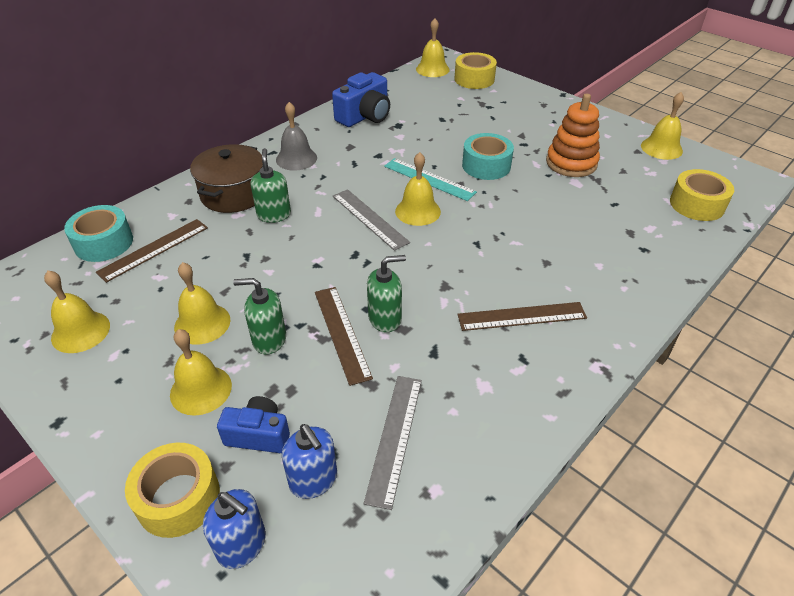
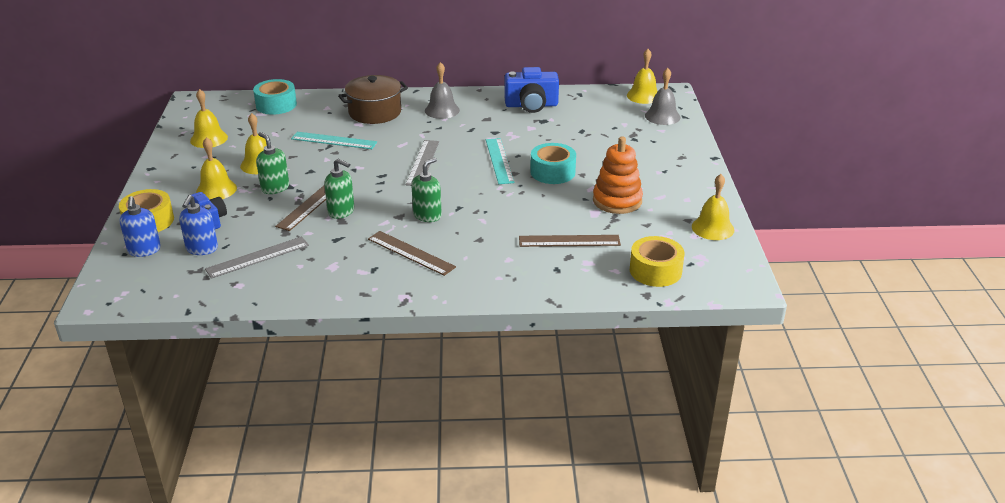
camera: 45 degrees right, 10 degrees down
brown ruler [96,219,208,283] -> brown ruler moved to [519,235,621,247]
green soap dispenser [251,148,291,223] -> green soap dispenser moved to [411,158,442,222]
yellow bell [395,152,441,226] -> none
yellow tape [455,52,497,89] -> grey bell [645,68,680,125]
none -> turquoise ruler [291,132,377,149]

